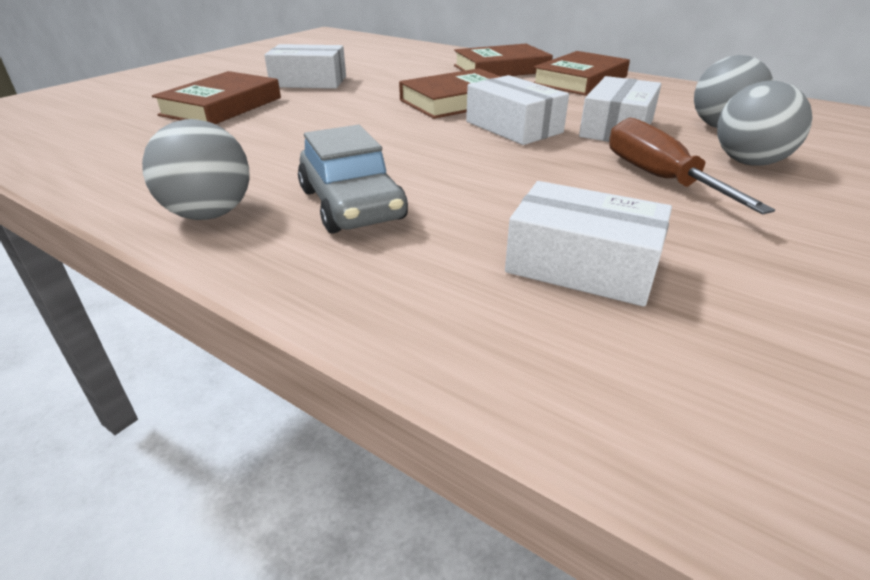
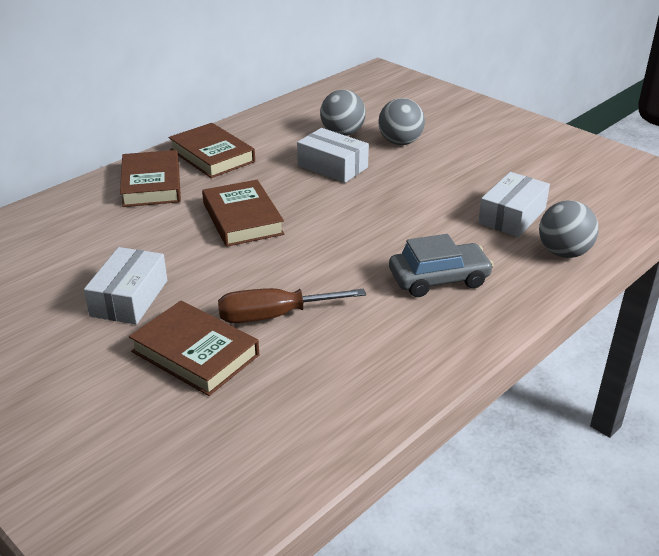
camera: 80 degrees left, 0 degrees up
grey ball [142,119,250,220] -> grey ball moved to [539,201,599,258]
white box [466,75,569,145] -> none
brown screwdriver [609,118,775,215] -> brown screwdriver moved to [218,288,366,323]

